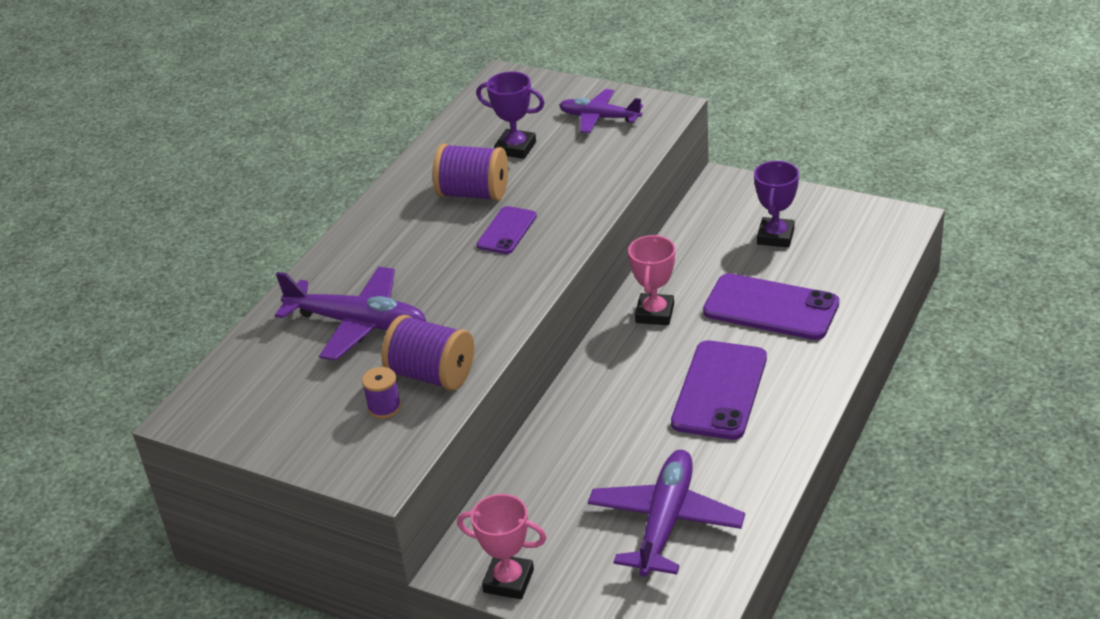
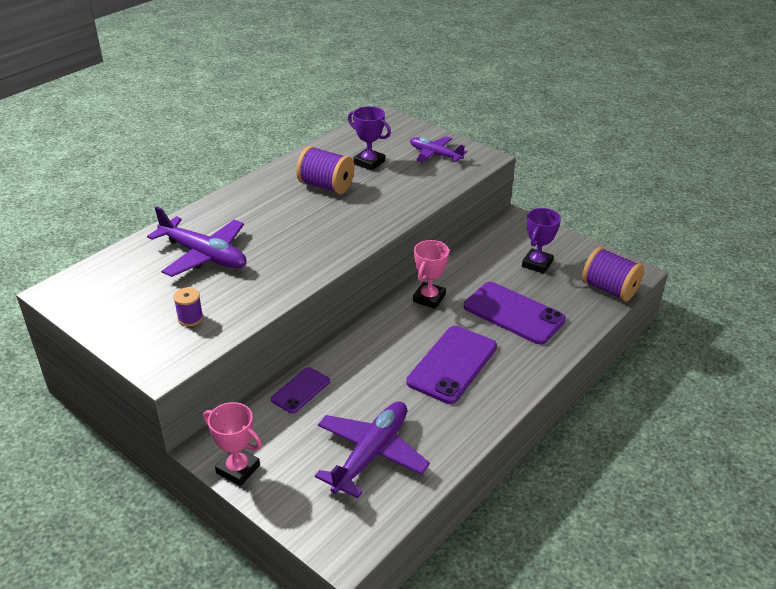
camera: 10 degrees right, 0 degrees up
purple spool [381,315,474,391] -> purple spool moved to [582,247,644,301]
purple phone [476,206,537,254] -> purple phone moved to [271,367,330,414]

